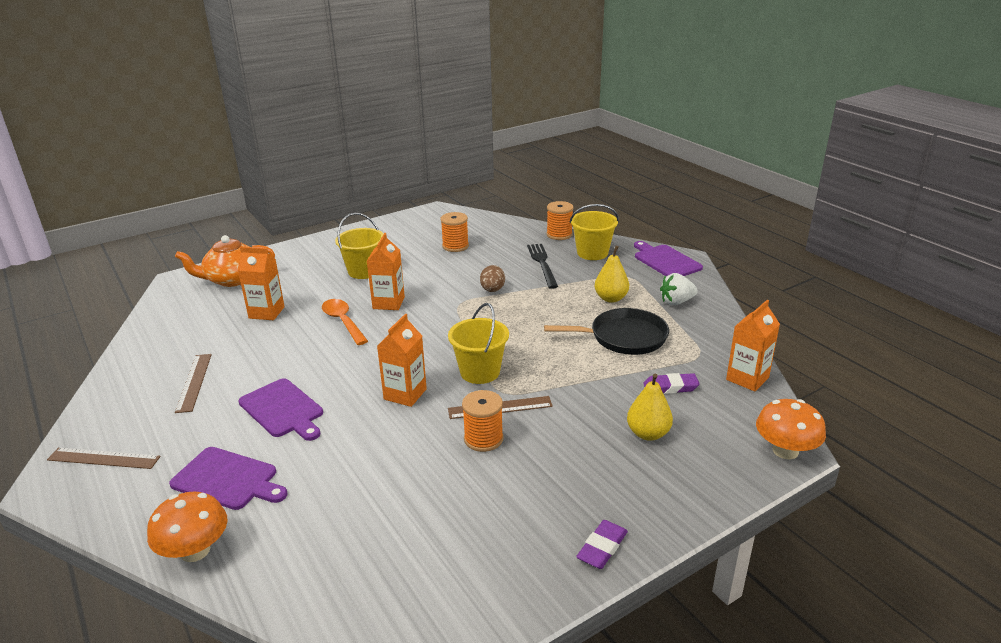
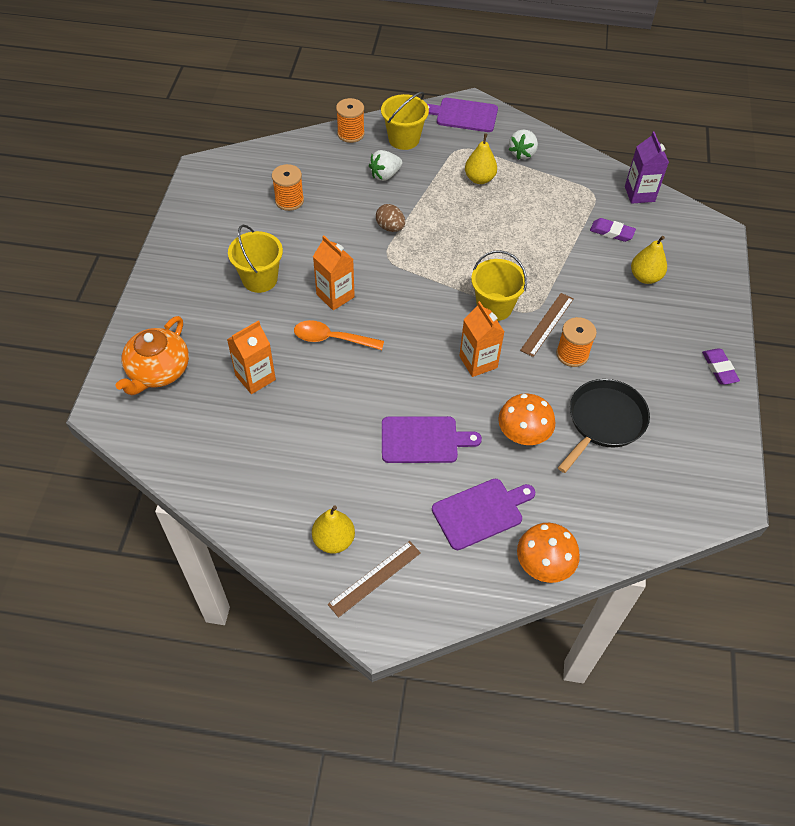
camera: 50 degrees left, 25 degrees up
brown ruler [175,354,212,413] -> none
black fork [527,244,558,289] -> white strawberry [369,150,402,181]
black pan [544,308,669,355] -> black pan moved to [558,379,650,473]
purple eraser [643,373,700,394] -> purple eraser turned 75 degrees clockwise [590,218,636,242]
orange carton [726,300,780,391] -> purple carton [625,131,669,204]
orange mushroom [756,399,826,460] -> orange mushroom moved to [498,393,555,445]
none -> yellow pear [312,505,355,554]

